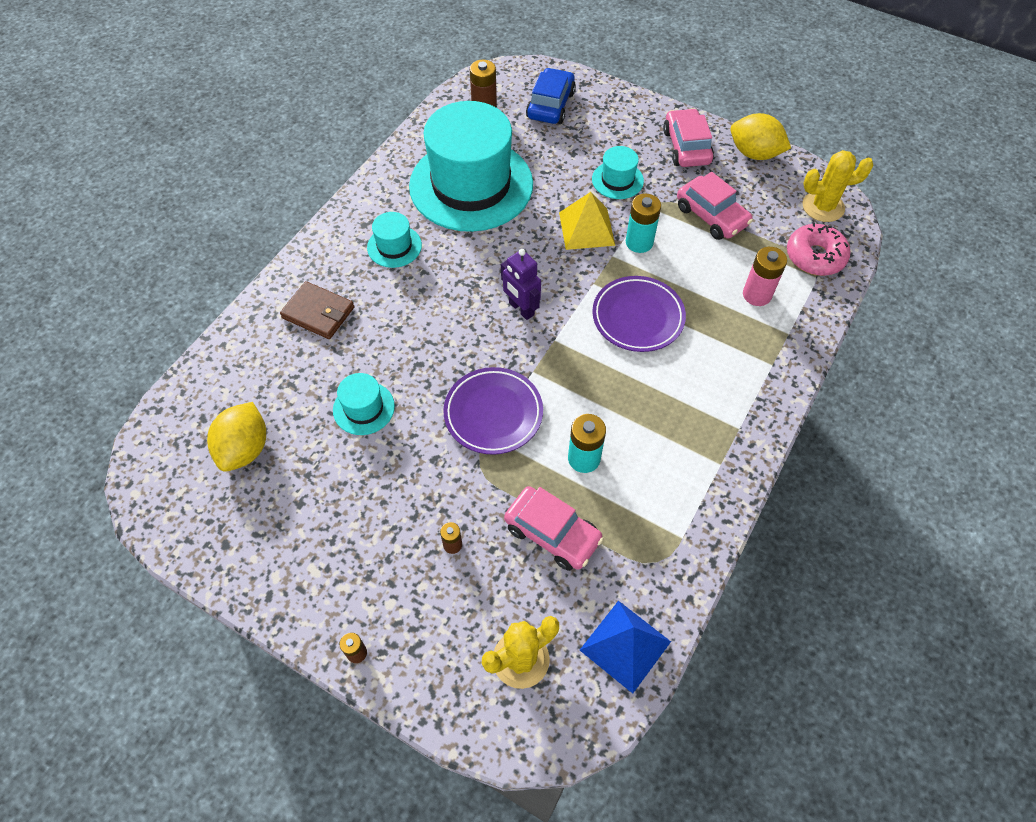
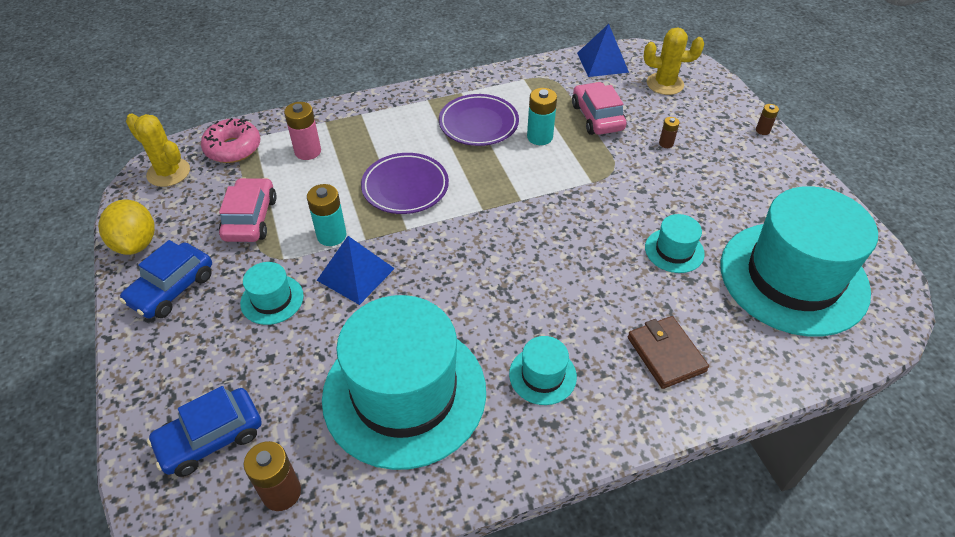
camera: 140 degrees left, 10 degrees down
yellow lemon [207,402,266,472] -> turquoise hat [720,186,878,337]
purple plate [443,367,543,455] -> purple plate moved to [439,94,519,146]
purple robot [501,249,541,320] -> none
yellow pyramid [559,192,615,250] -> blue pyramid [317,236,395,305]
pink car [663,108,714,167] -> blue car [120,240,212,318]

